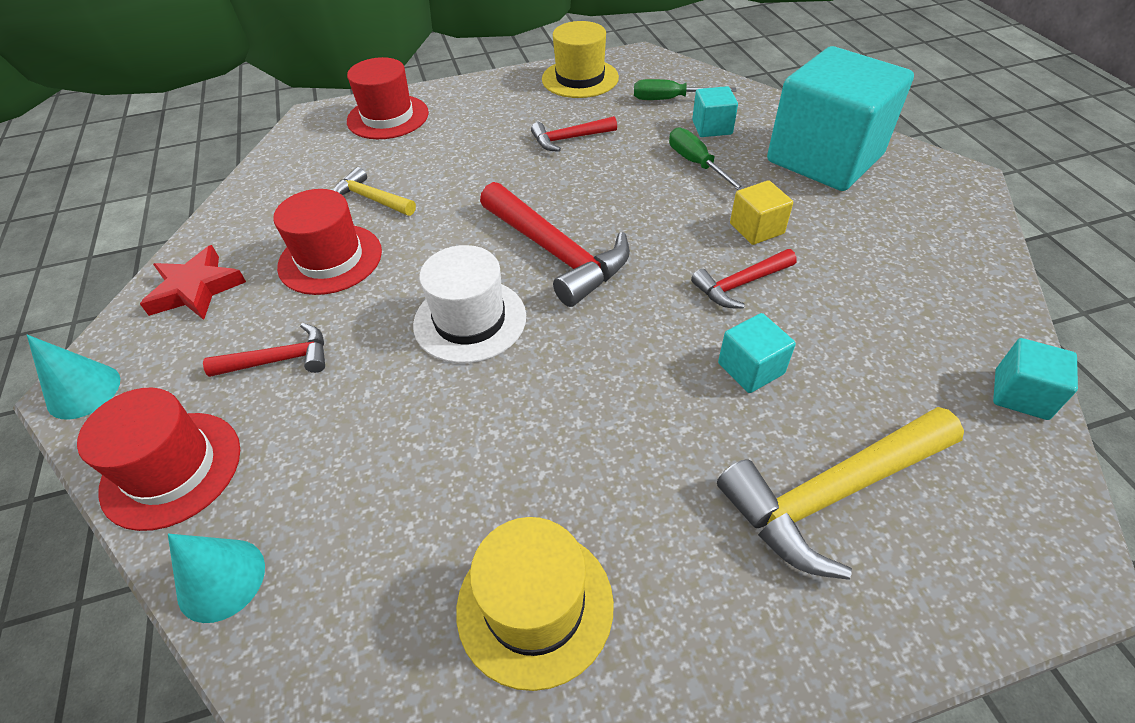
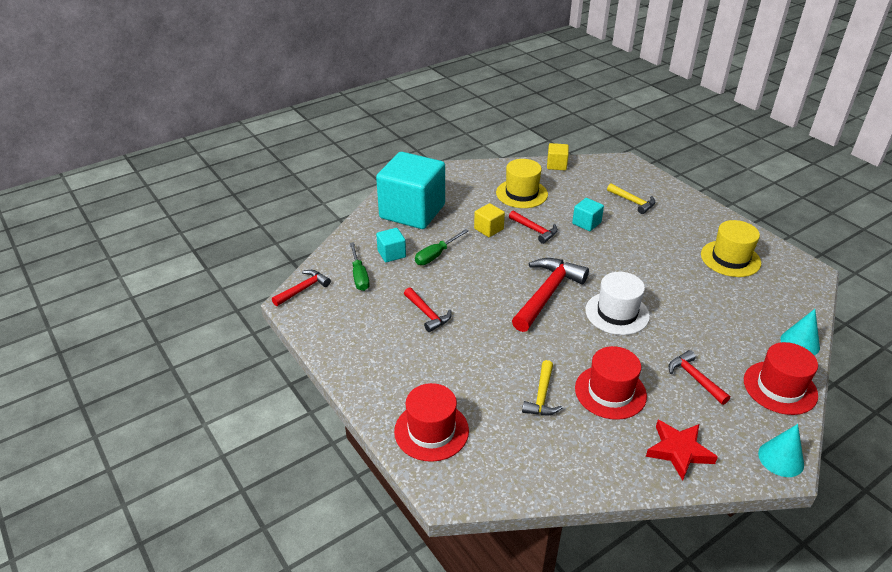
camera: 110 degrees left, 10 degrees down
yellow hat [542,21,619,98] -> yellow hat moved to [496,159,548,208]
yellow hammer [717,407,964,580] -> yellow hammer [607,184,655,214], size x0.56
turquoise cube [993,338,1078,420] -> yellow cube [547,143,569,170]
none -> red hammer [272,270,331,306]

